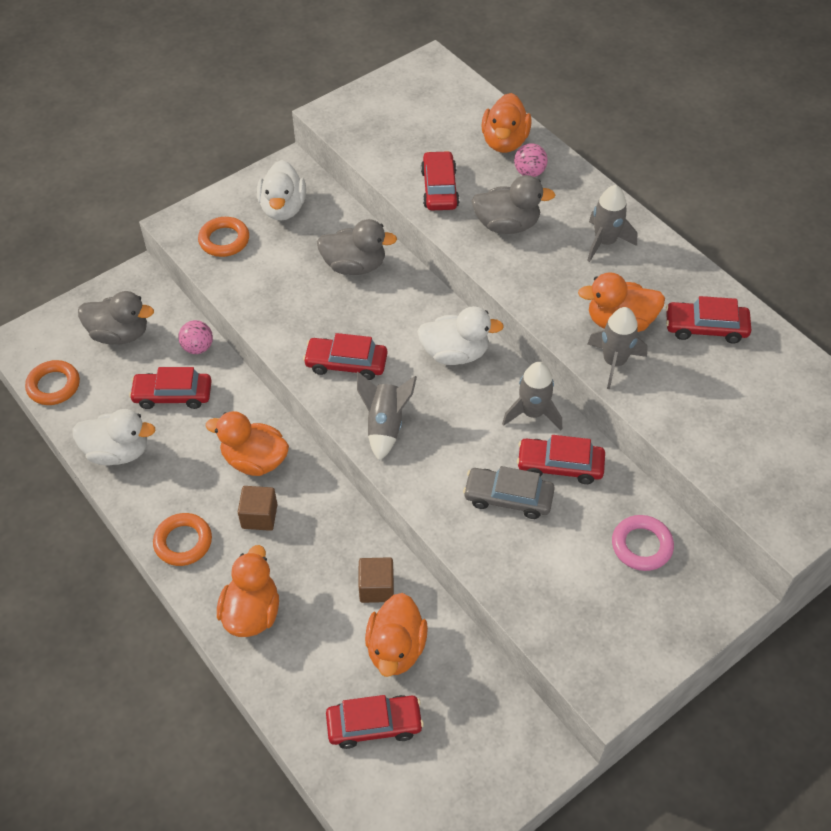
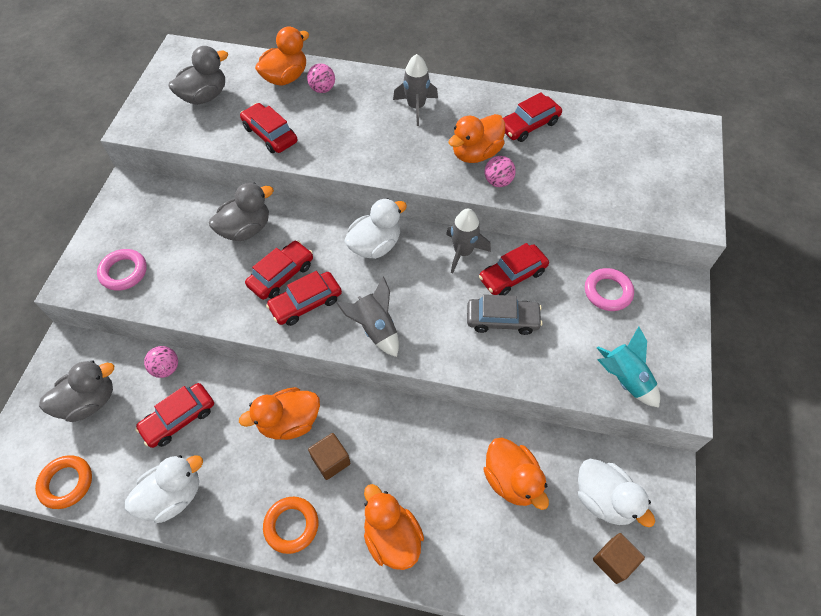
camera: 40 degrees left, 5 degrees up
orange ring [198,217,249,257] -> pink ring [97,249,147,291]
white duck [257,160,306,221] -> white duck moved to [578,459,655,527]
red car [326,695,424,749] -> red car moved to [245,241,313,300]
brown cube [359,557,394,603] -> brown cube moved to [593,533,645,584]
grey car [463,466,555,519] -> grey car turned 150 degrees counterclockwise [467,294,542,335]
grey duck [472,175,555,234] -> grey duck moved to [168,46,228,105]
orange duck [481,93,532,153] -> orange duck turned 105 degrees counterclockwise [255,27,309,86]
grey rocket [587,307,648,389] -> pink ball [484,156,516,187]
none -> turquoise rocket [597,326,660,408]

